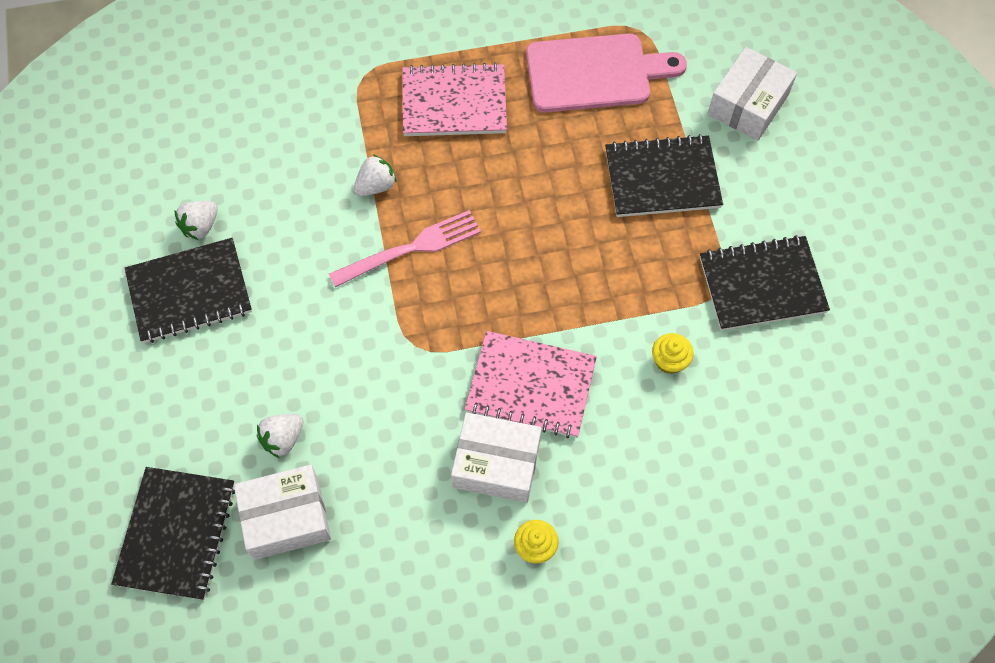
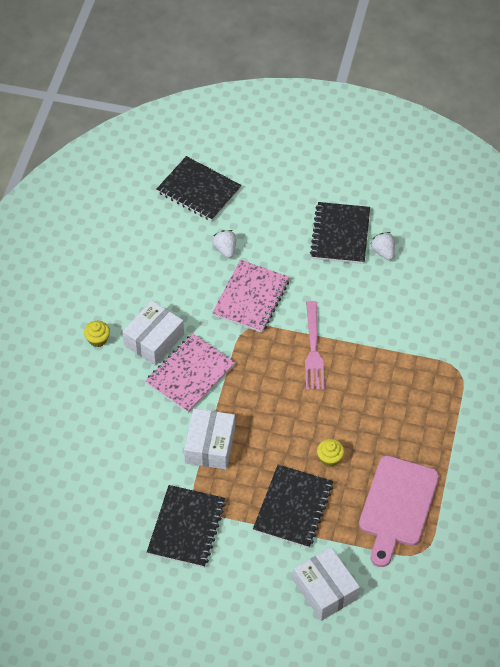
camera: 115 degrees right, 10 degrees down
white box [234,465,331,560] -> white box moved to [184,408,235,469]
white strawberry [354,154,397,196] -> none
pink notebook [402,63,507,136] -> pink notebook moved to [212,260,289,333]
yellow cupcake [652,333,694,374] -> yellow cupcake moved to [317,439,344,467]

